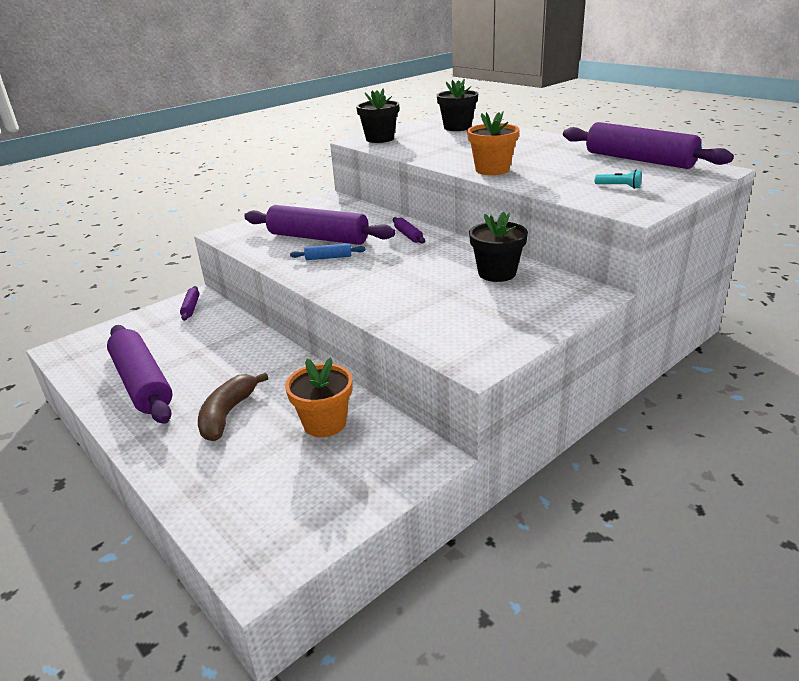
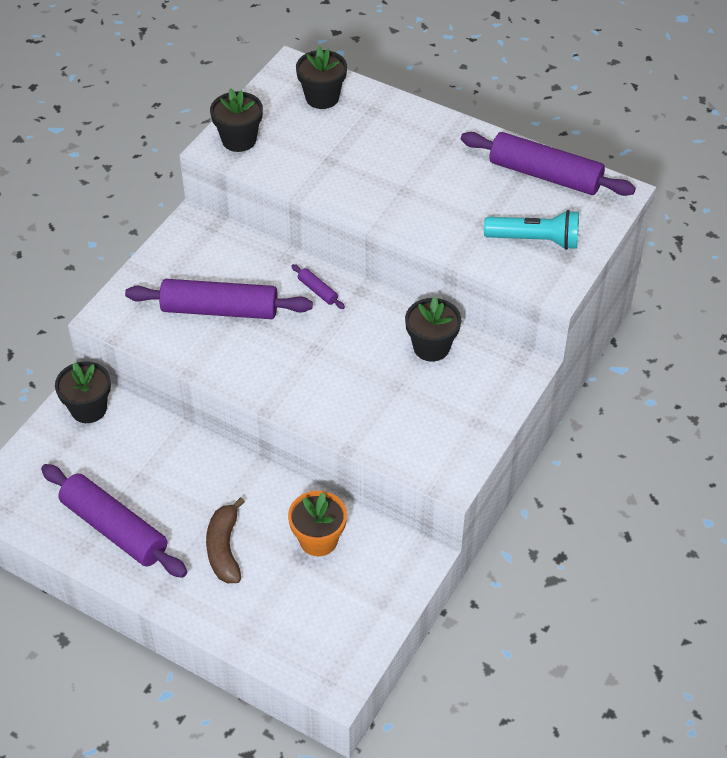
camera: 20 degrees left, 20 degrees up
purple rolling pin [180,286,199,321] -> black flower pot [55,361,111,423]
blue rolling pin [290,243,366,260] -> none
orange flower pot [467,111,520,175] -> none
turquoise flashlight [595,170,642,189] -> turquoise flashlight [484,210,579,250], size x2.16

